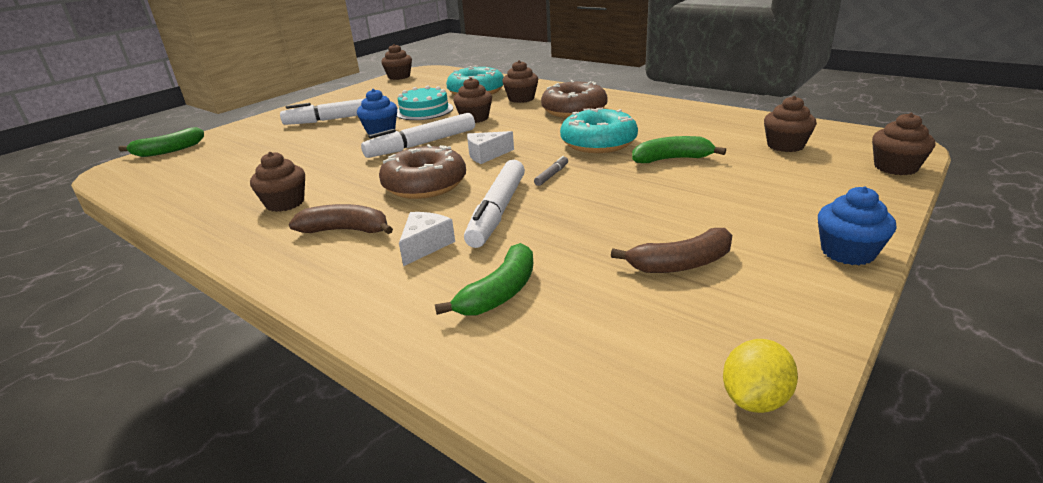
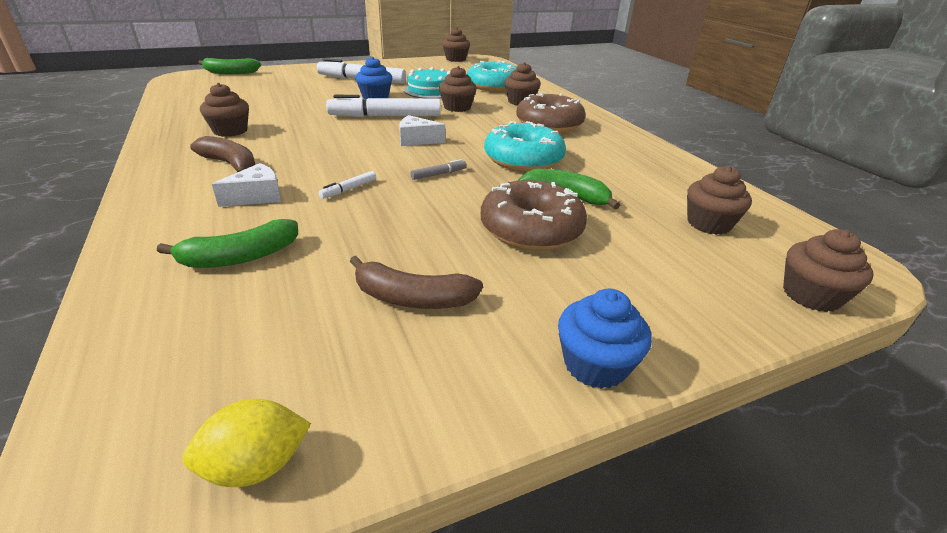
camera: 25 degrees right, 5 degrees up
brown donut [379,144,466,199] -> brown donut moved to [481,180,587,251]
white marker [464,160,525,248] -> white marker [319,171,376,199], size x0.42

